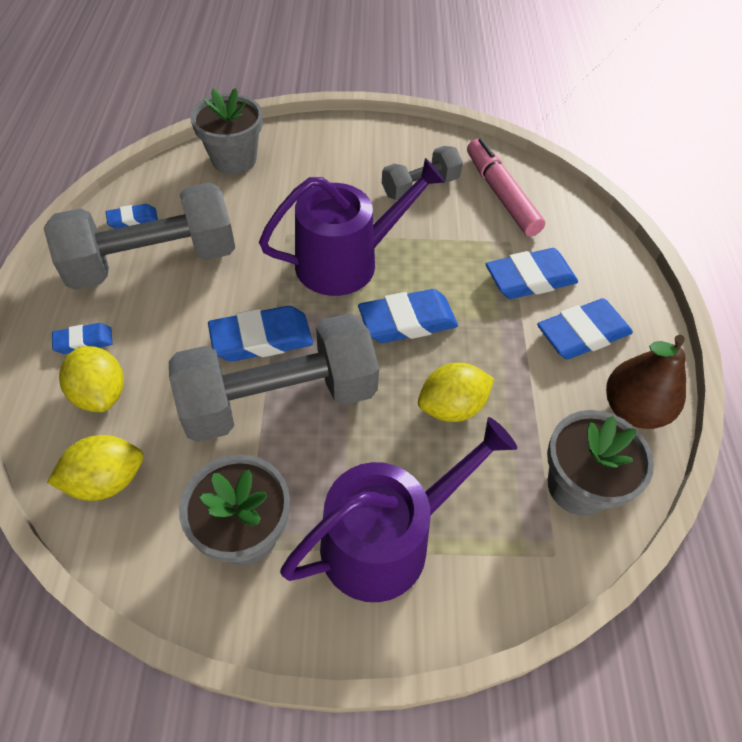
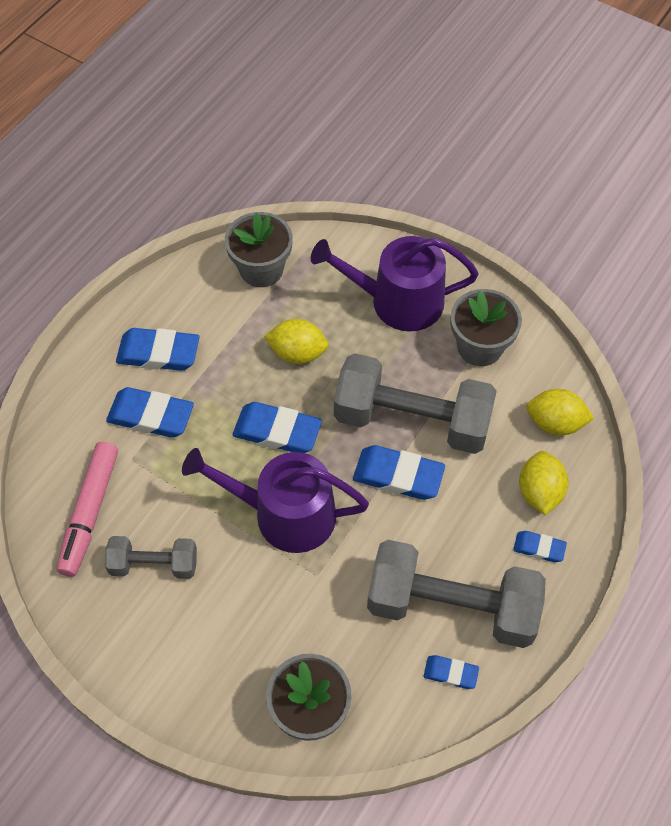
camera: 145 degrees left, 5 degrees up
brown pear [606,335,686,429] -> none

